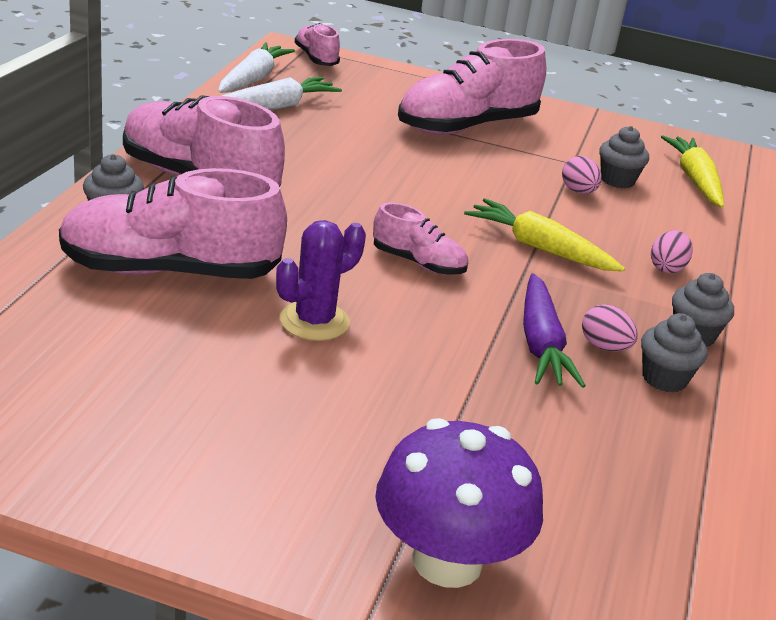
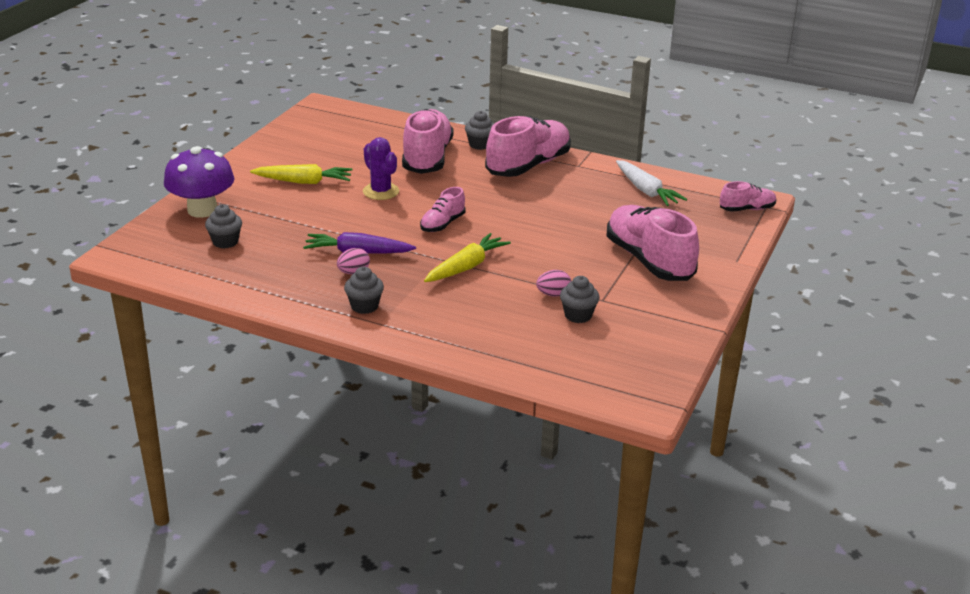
camera: 100 degrees right, 0 degrees up
white carrot [218,42,295,93] -> none
grey cupcake [641,313,707,392] -> grey cupcake moved to [205,204,242,249]
pink egg [651,230,693,273] -> none
yellow carrot [661,135,724,208] -> yellow carrot moved to [250,164,353,184]

